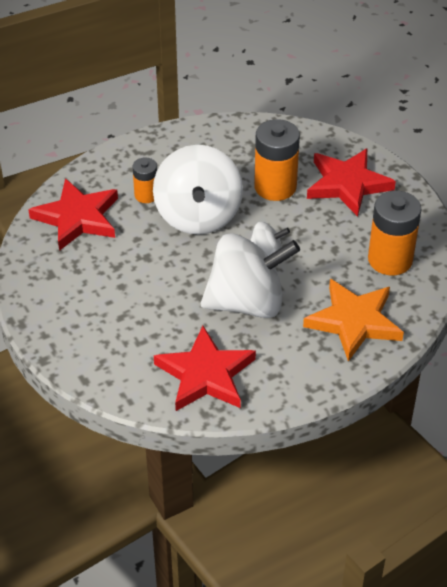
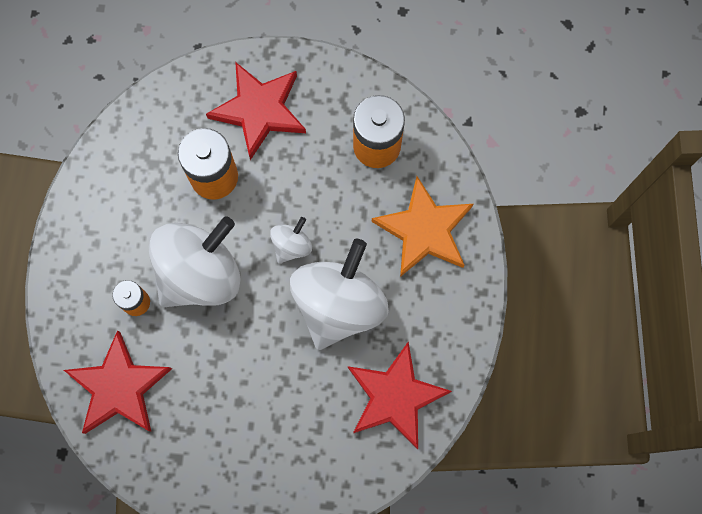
camera: 55 degrees left, 30 degrees up
white spinning top [153,145,243,235] -> white spinning top turned 75 degrees counterclockwise [149,216,241,307]

